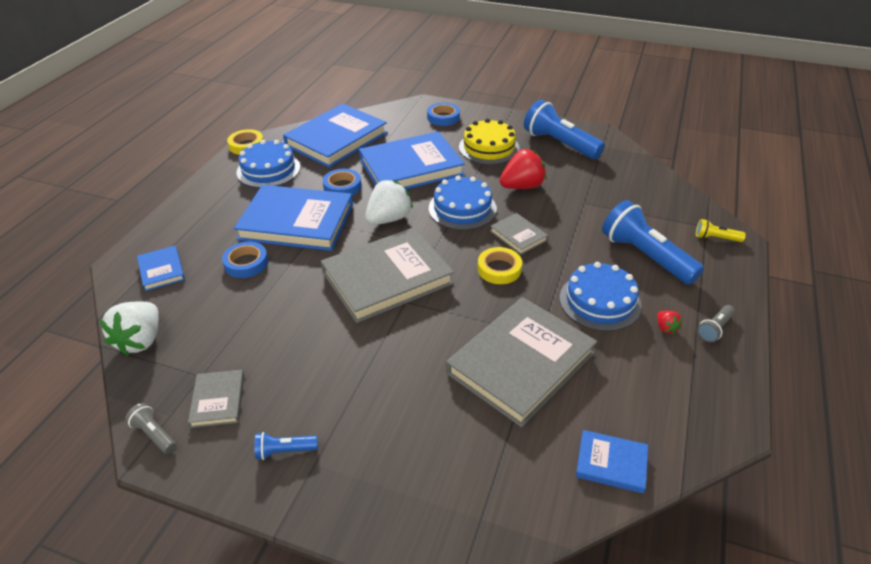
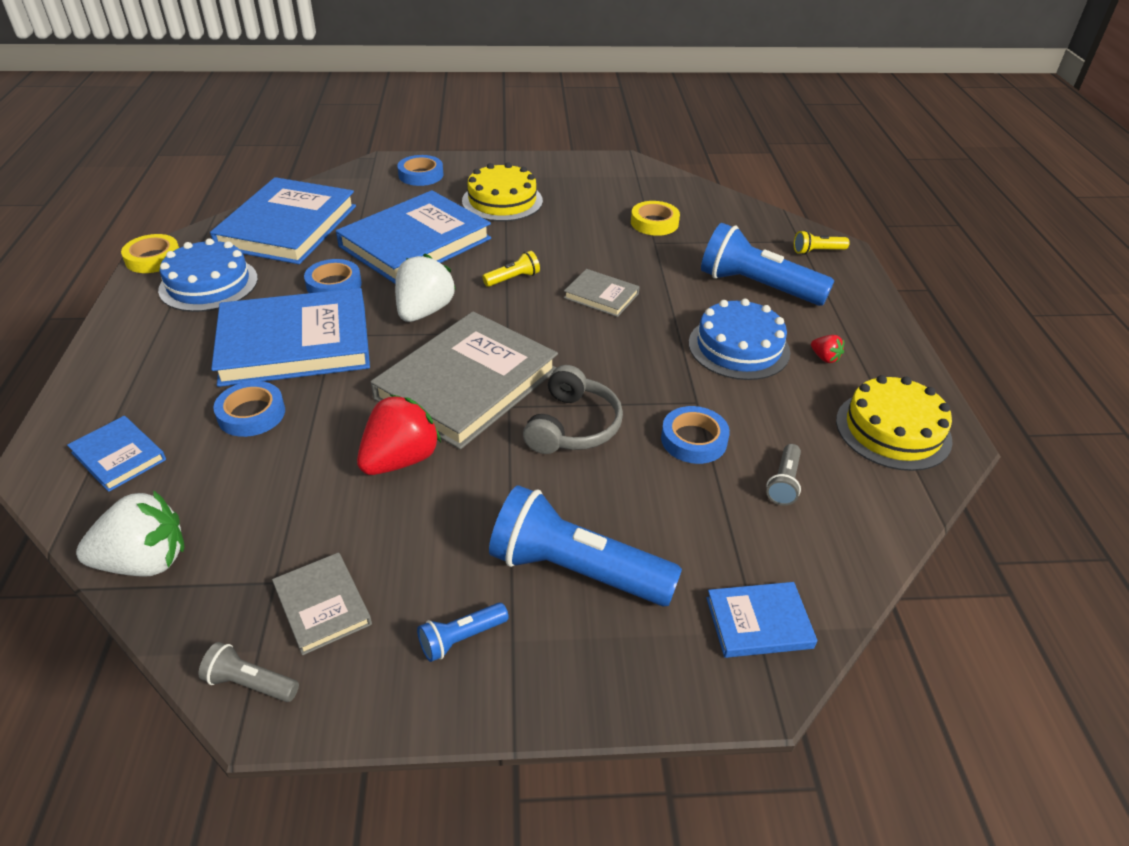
camera: 25 degrees left, 0 degrees up
white strawberry [99,302,159,356] -> white strawberry turned 90 degrees counterclockwise [76,491,184,577]
blue cake [429,175,497,230] -> yellow flashlight [482,251,540,287]
grey book [446,297,597,427] -> blue tape [661,406,730,464]
yellow tape [478,247,522,284] -> yellow tape moved to [631,201,680,236]
red strawberry [500,149,547,189] -> red strawberry moved to [357,394,441,475]
blue flashlight [524,100,605,159] -> blue flashlight moved to [489,485,682,607]
blue book [576,430,648,493] -> blue book moved to [706,582,817,658]
grey flashlight [697,305,735,342] -> grey flashlight moved to [766,444,801,506]
none -> grey headphones [523,365,623,454]
none -> yellow cake [836,375,953,471]

